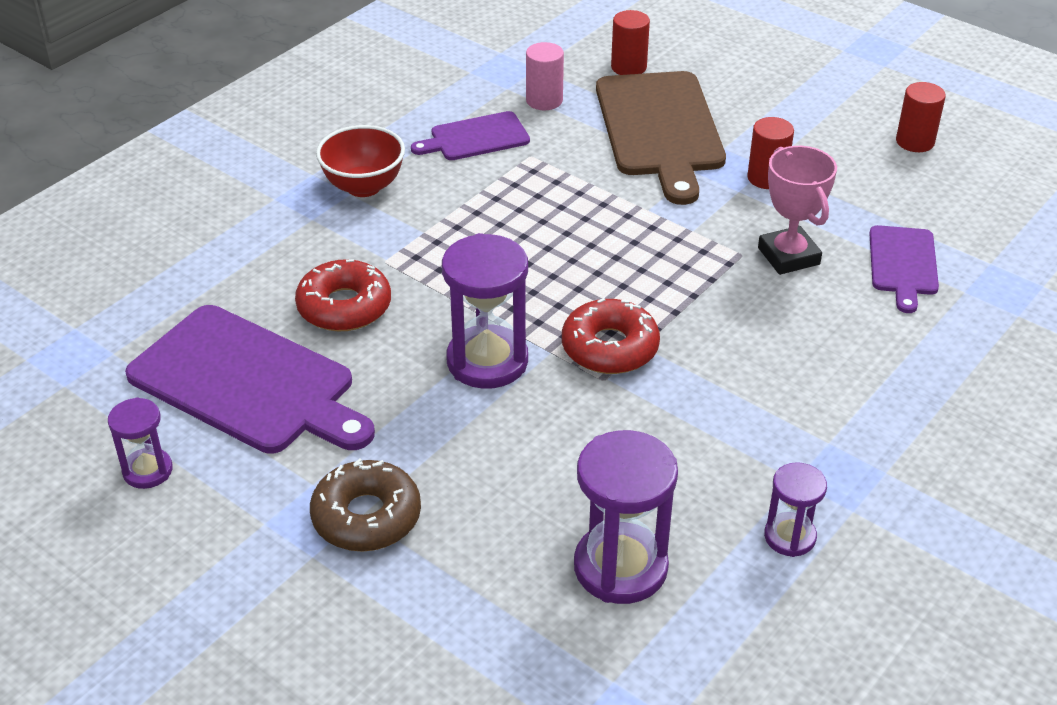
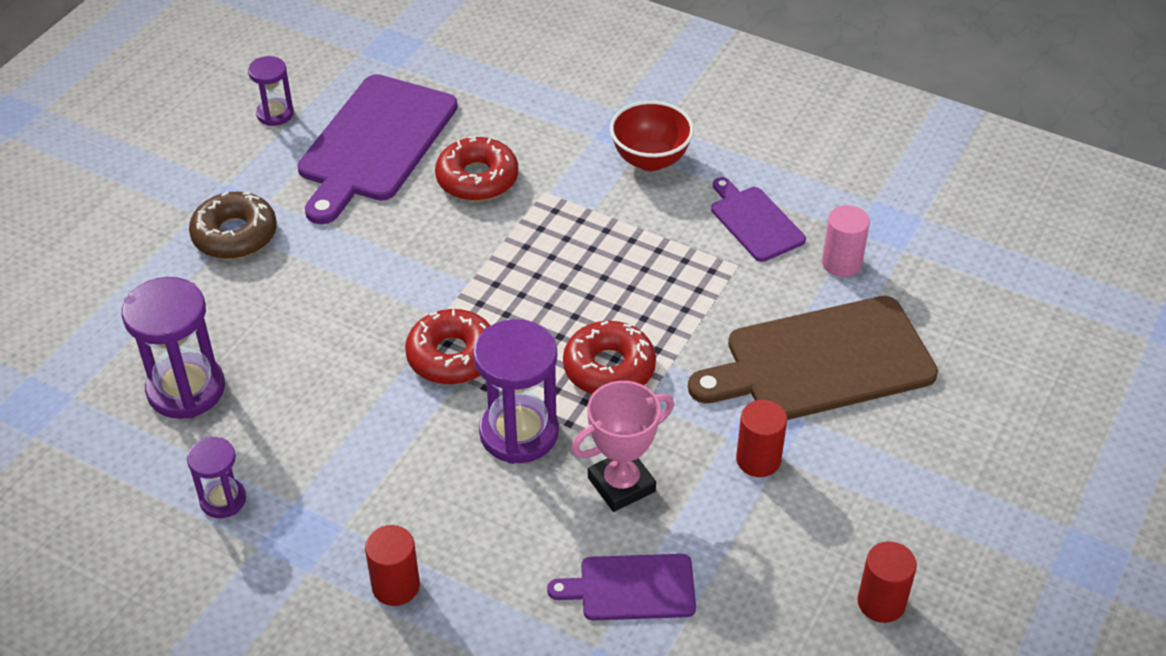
camera: 80 degrees right, 5 degrees up
purple hourglass [442,233,528,389] -> purple hourglass moved to [473,319,559,464]
red cylinder [611,10,650,75] -> red cylinder moved to [365,525,420,606]
none -> red donut [563,321,656,394]

